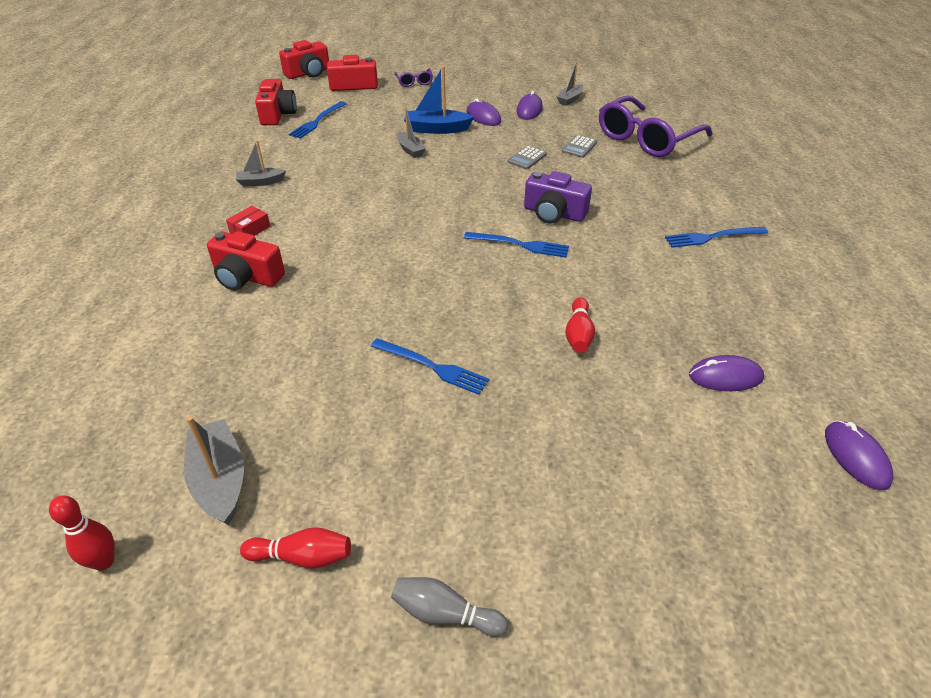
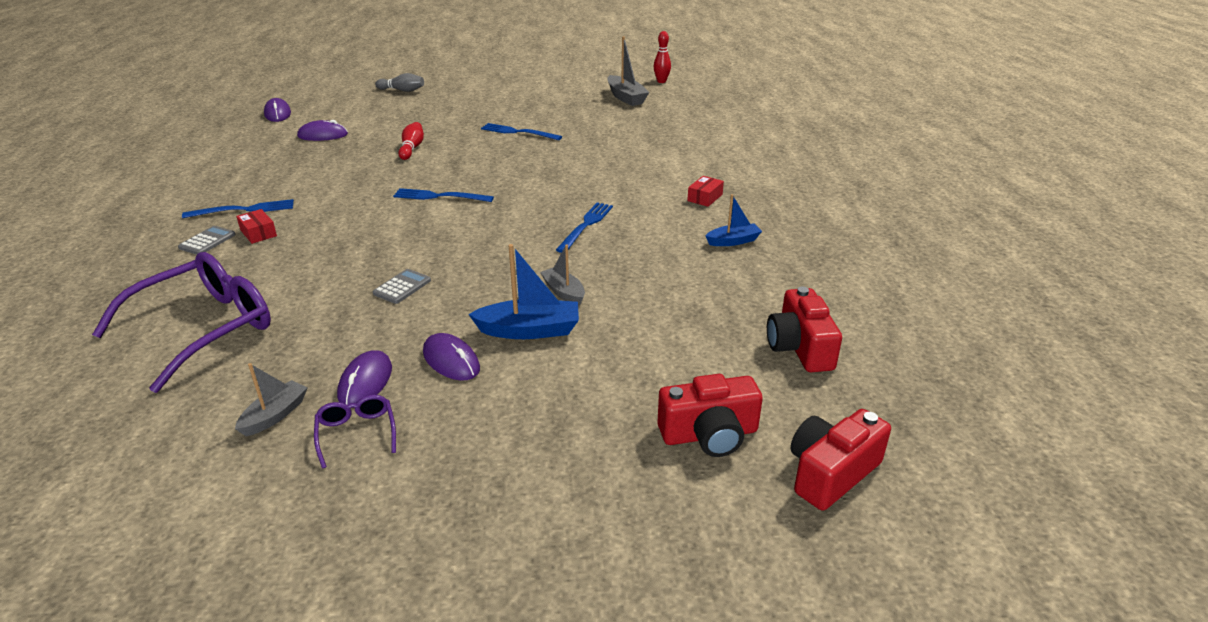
camera: 175 degrees right, 10 degrees down
red camera [207,231,285,291] -> none
grey boat [236,140,286,187] -> blue boat [705,194,762,246]
red bowling pin [240,527,351,569] -> none
blue fork [289,101,347,139] -> blue fork moved to [556,202,613,253]
grey bowling pin [391,577,508,636] -> grey bowling pin moved to [375,73,424,92]
purple glasses [394,68,433,87] -> purple glasses moved to [314,395,396,469]
purple camera [524,171,592,224] -> none
grey calculator [562,135,597,158] -> grey calculator moved to [178,226,236,255]
none -> red box [236,209,277,244]

